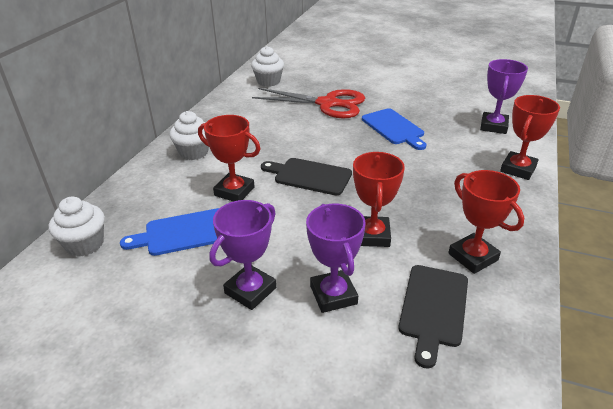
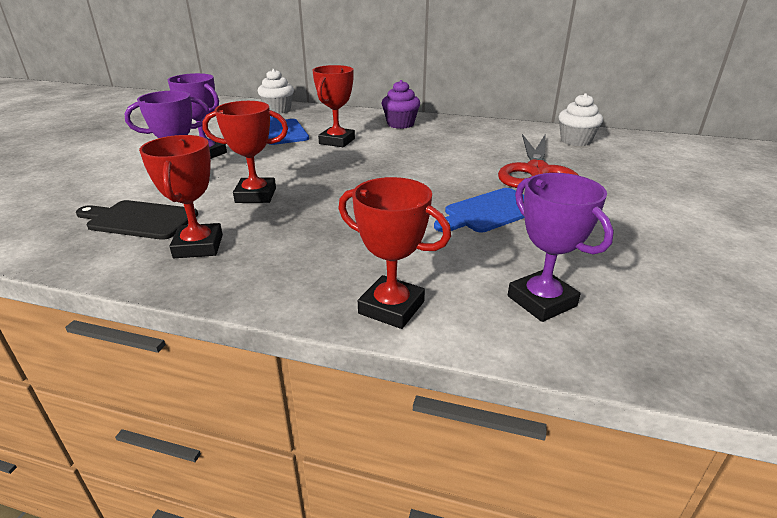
camera: 85 degrees right, 5 degrees down
white cupcake [169,111,209,160] -> purple cupcake [382,80,420,129]
black cutting board [261,158,352,196] -> none
red trophy [448,170,524,274] -> red trophy turned 60 degrees counterclockwise [139,135,223,258]
purple trophy [480,59,528,134] -> purple trophy turned 45 degrees clockwise [508,173,614,322]

